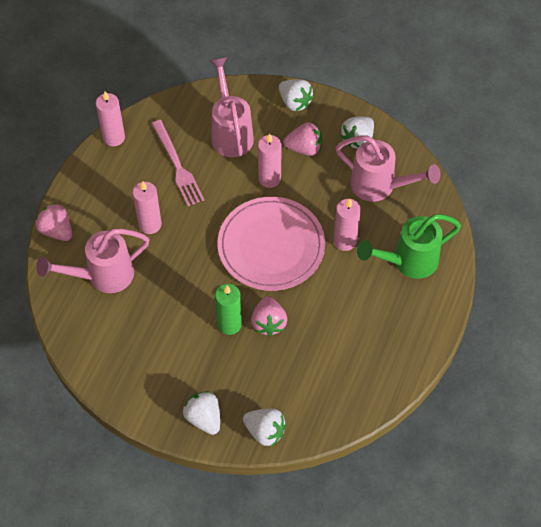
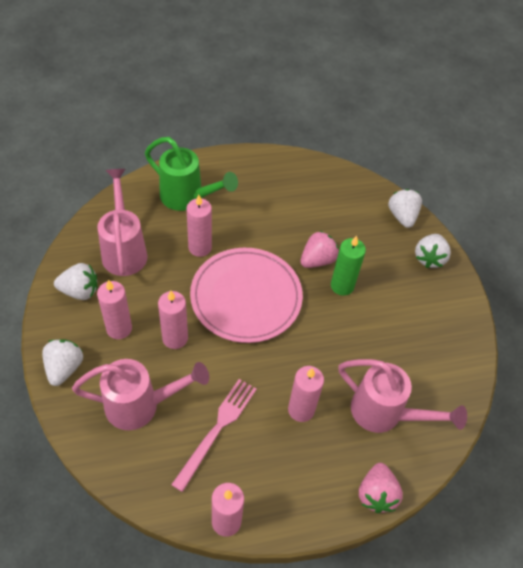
camera: 130 degrees left, 5 degrees down
pink watering can [209,57,254,157] -> pink watering can turned 135 degrees counterclockwise [72,359,209,430]
pink strawberry [283,122,322,156] -> pink candle [97,280,132,339]

